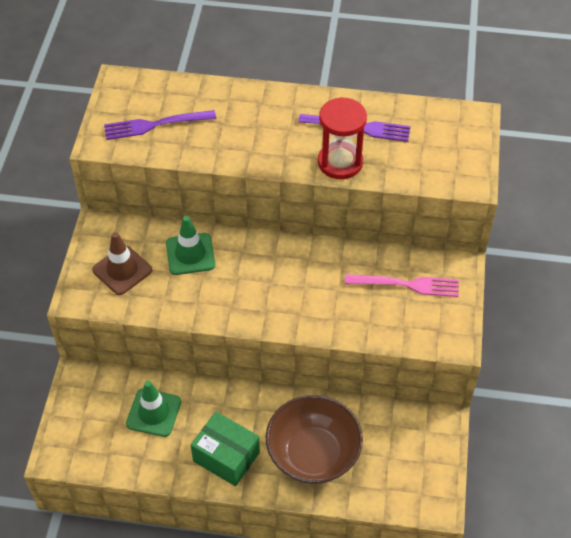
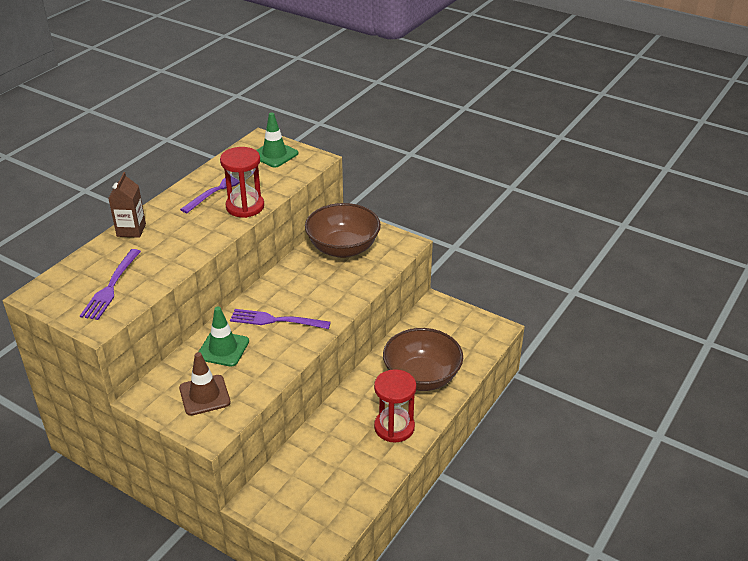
camera: 65 degrees left, 15 degrees down
green traffic cone [126,381,181,437] -> green traffic cone moved to [257,112,298,168]
green box [191,412,260,486] -> red hourglass [374,369,416,443]
pink fork [345,274,459,297] -> brown bowl [305,203,381,258]
none -> brown carton [108,172,146,238]
none -> purple fork [230,309,331,329]

